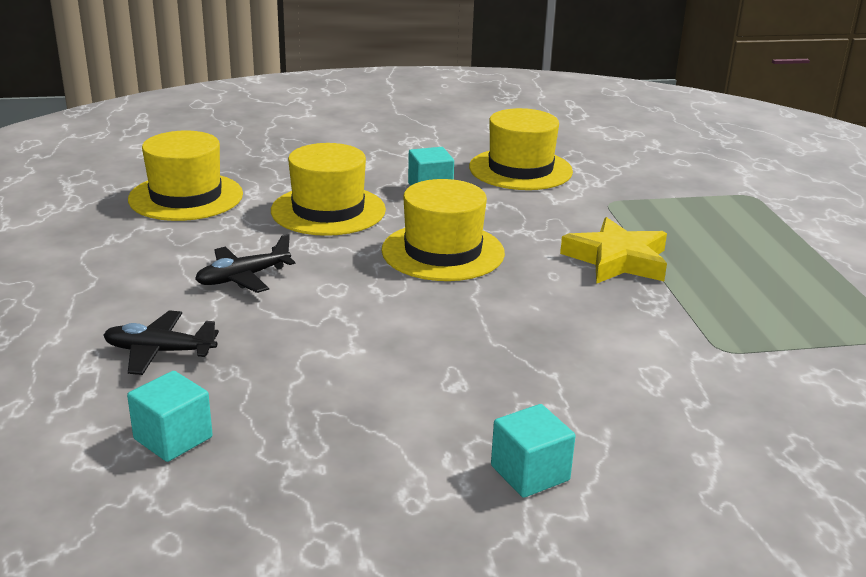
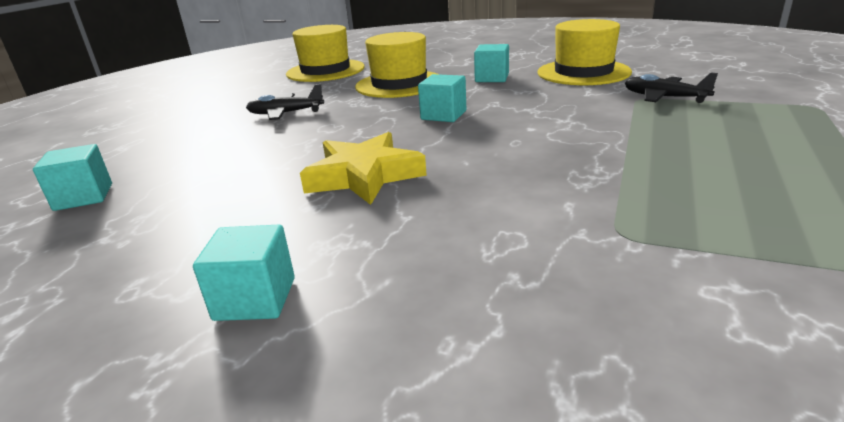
camera: 35 degrees right, 0 degrees up
black plane [103,310,219,375] -> black plane moved to [625,72,718,103]
yellow hat [382,179,505,281] -> turquoise cube [418,74,466,122]
yellow star [560,217,667,284] -> yellow star moved to [300,132,427,205]

